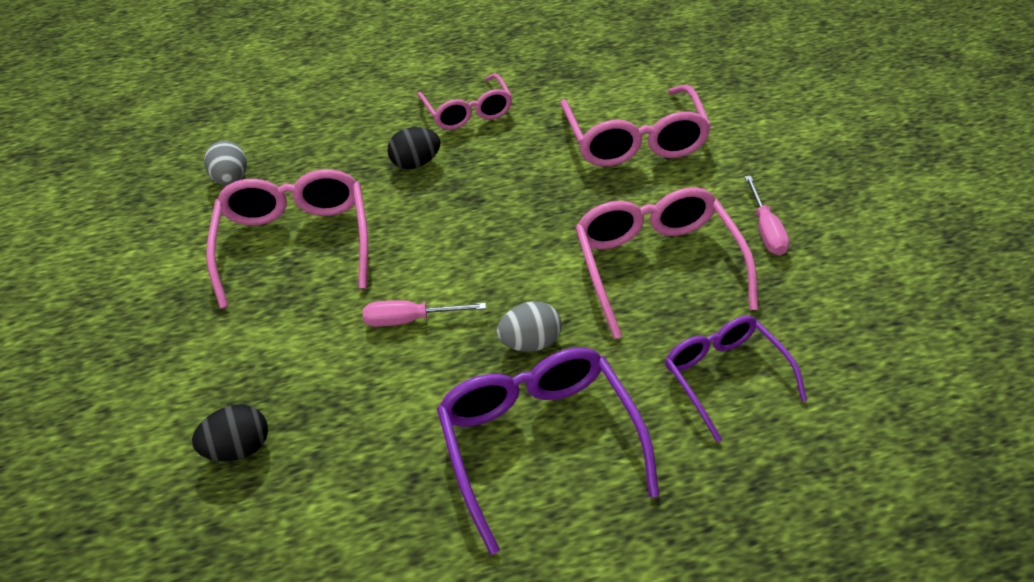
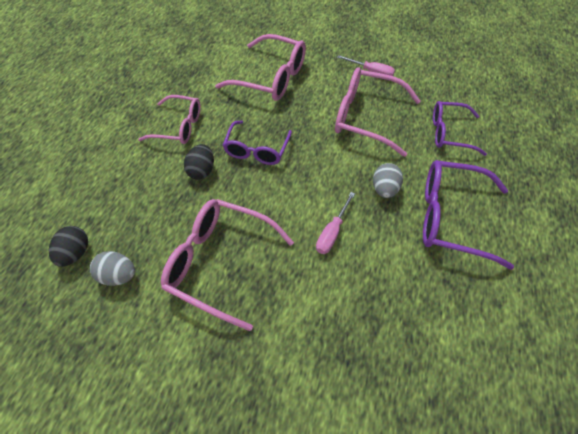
camera: 60 degrees left, 10 degrees up
black egg [192,404,268,461] -> black egg moved to [49,226,88,267]
none -> purple glasses [223,121,292,165]

